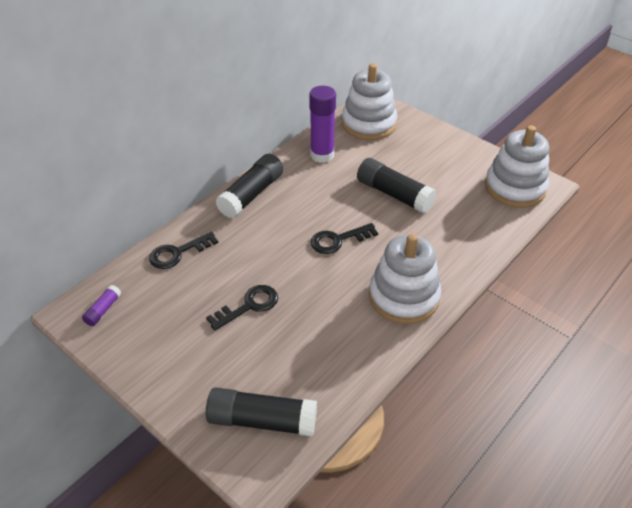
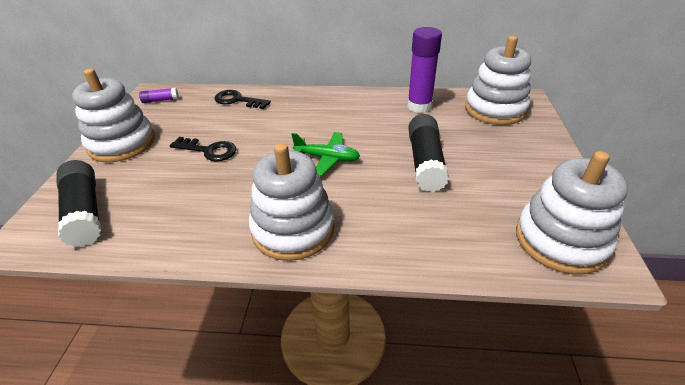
camera: 55 degrees right, 5 degrees down
black glue stick [216,154,283,218] -> none
black key [311,223,378,254] -> green plane [292,132,360,176]
none -> white stacking toy [72,69,155,163]

